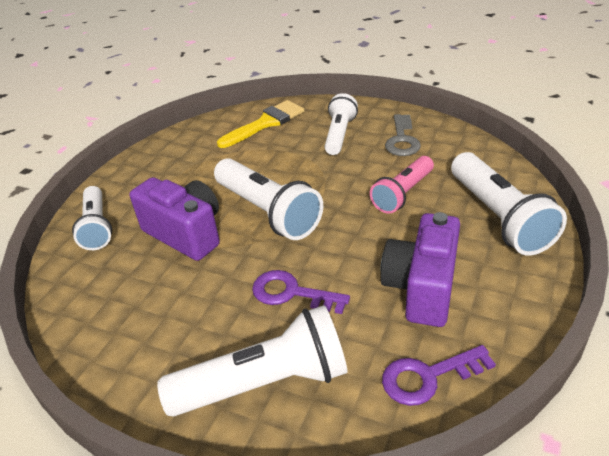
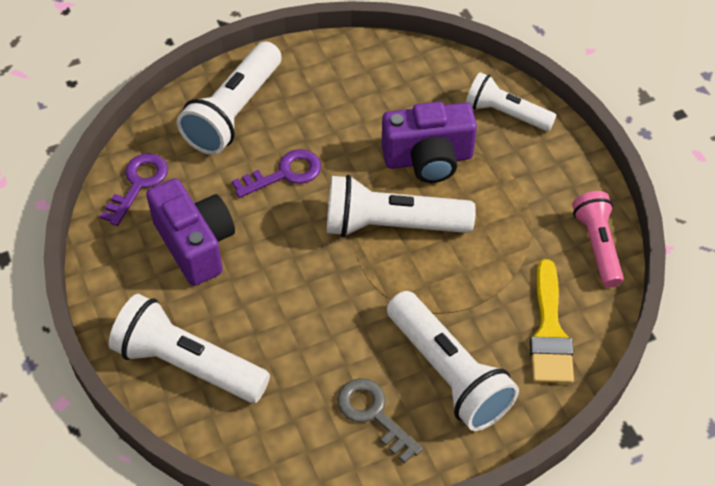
camera: 130 degrees right, 15 degrees up
white flashlight [325,93,358,155] -> white flashlight [387,291,519,431], size x1.54
pink flashlight [370,156,434,214] -> pink flashlight moved to [572,191,624,288]

